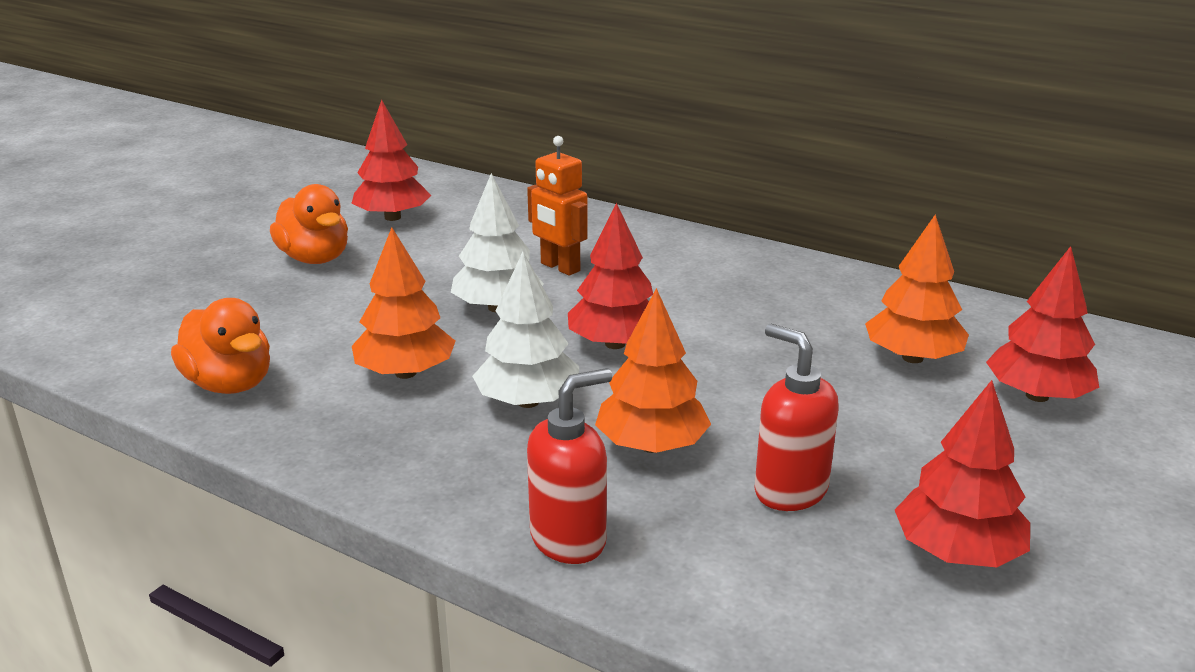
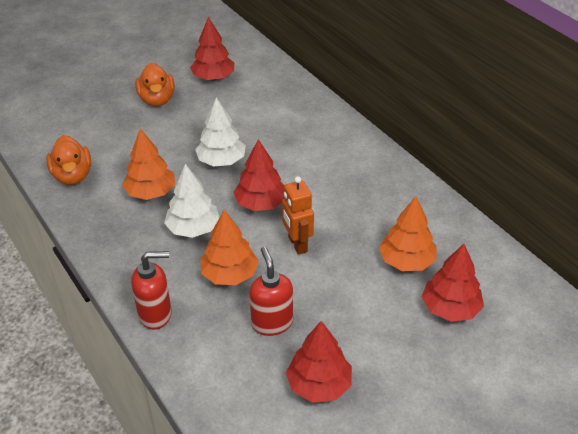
camera: 25 degrees right, 15 degrees up
orange robot [527,136,588,276] -> orange robot moved to [282,176,314,255]

